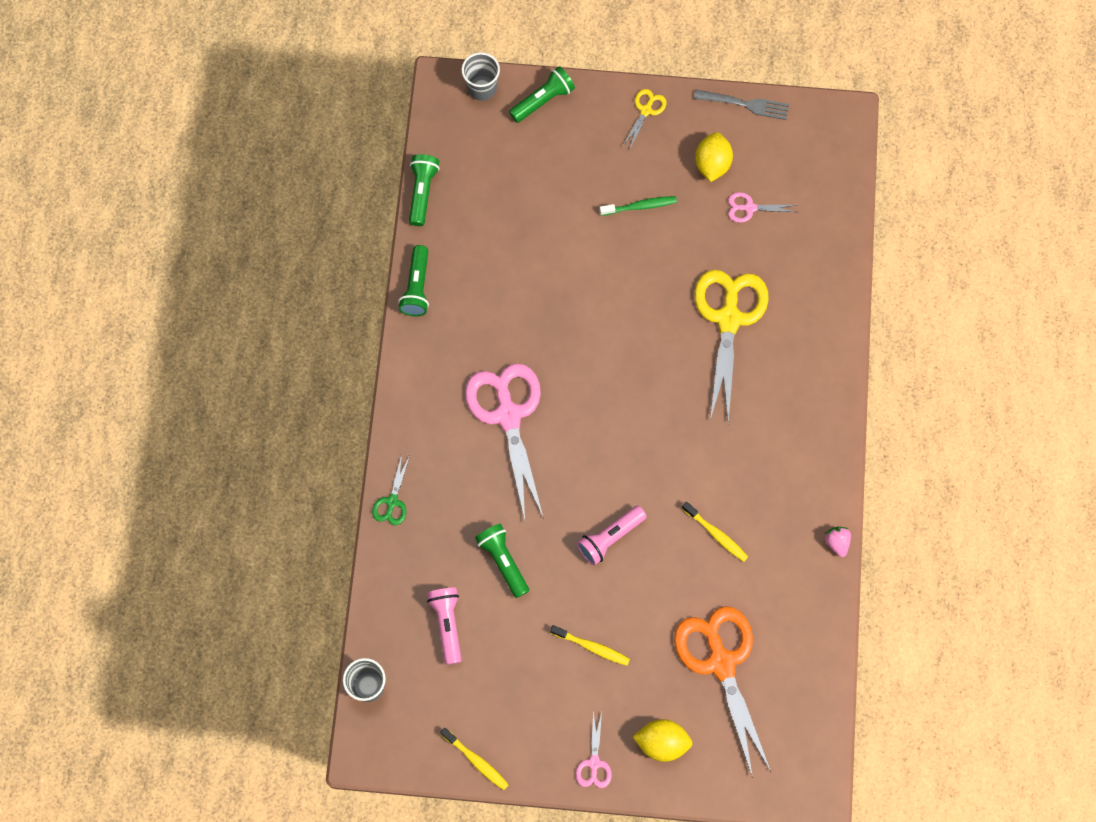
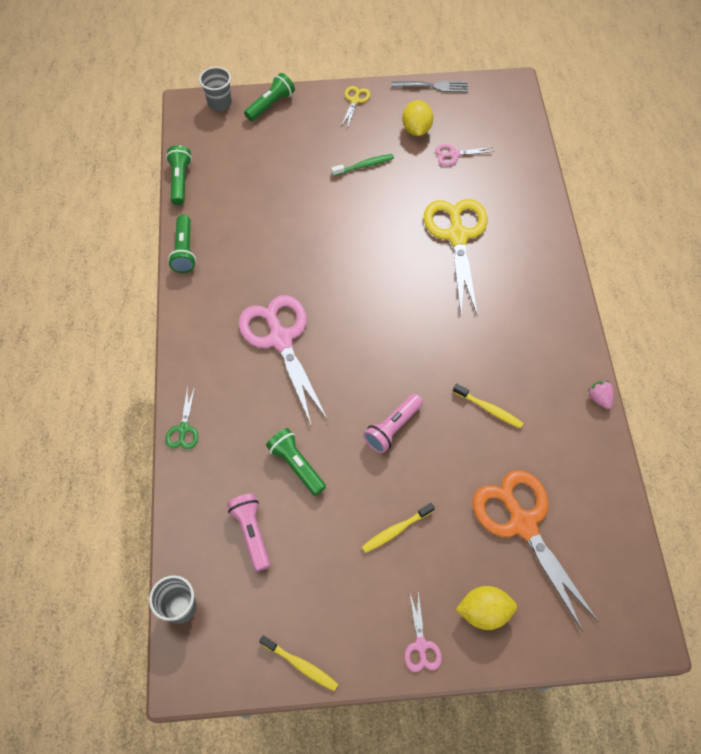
camera: 10 degrees left, 10 degrees down
yellow toothbrush [550,625,630,666] -> yellow toothbrush turned 135 degrees clockwise [362,503,435,553]

